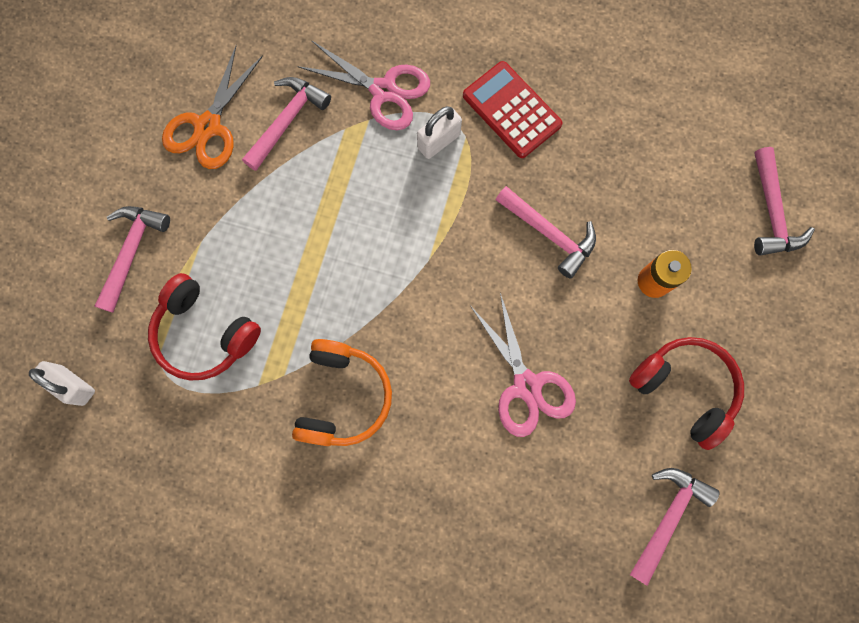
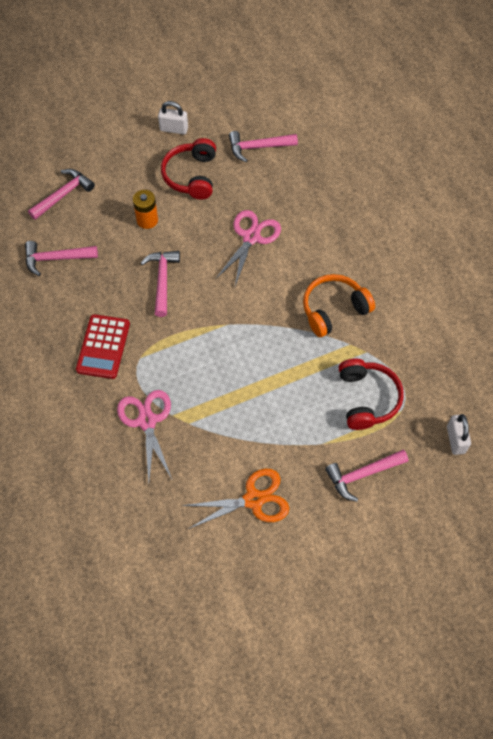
camera: 130 degrees left, 15 degrees down
pink hammer [242,77,331,171] -> pink hammer moved to [25,241,98,276]
white padlock [417,106,462,159] -> white padlock moved to [158,101,188,134]

